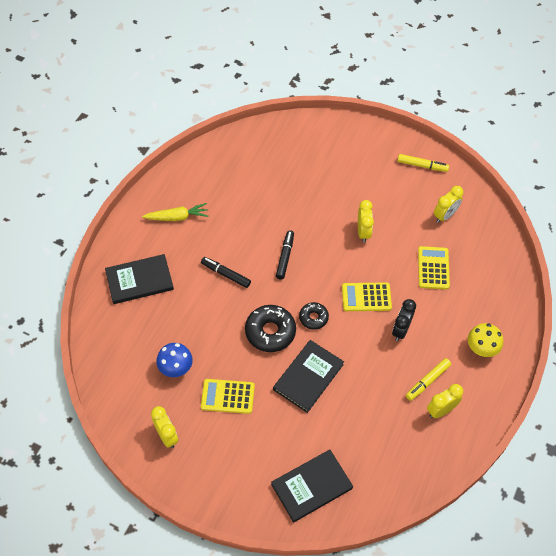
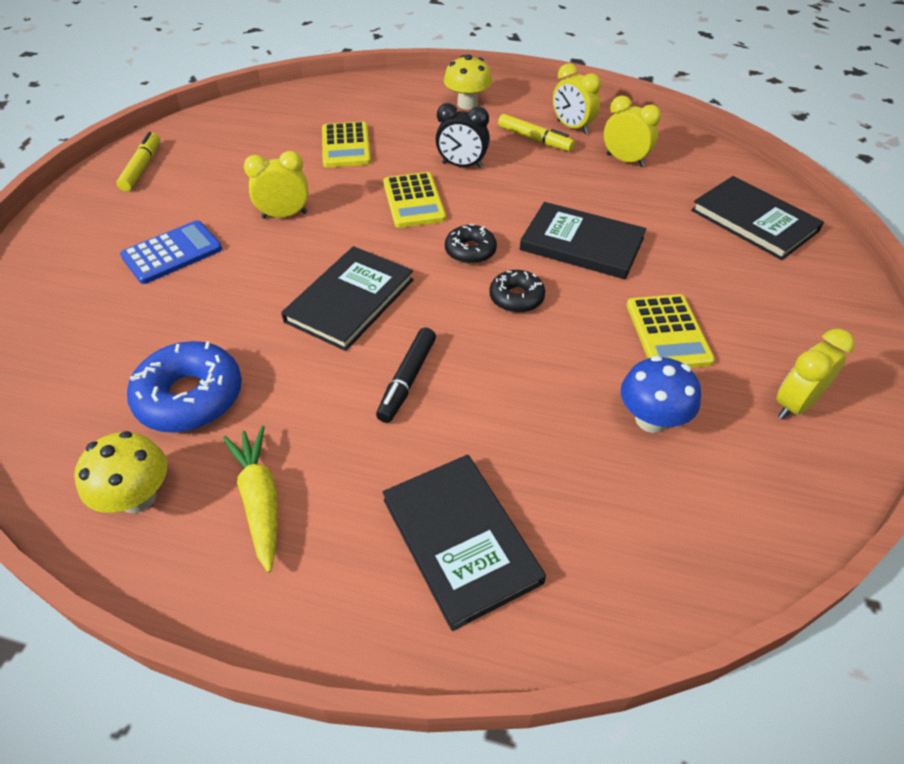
camera: 100 degrees left, 10 degrees down
black donut [245,305,296,352] -> black donut [489,270,545,313], size x0.58
black marker [276,230,294,280] -> black book [281,246,414,351]
yellow calculator [418,246,450,290] -> yellow calculator turned 90 degrees counterclockwise [322,122,371,168]
yellow clock [434,186,463,223] -> yellow clock moved to [604,95,661,167]
none -> yellow mushroom [74,431,167,513]
none -> blue calculator [120,220,222,284]
none -> blue donut [127,341,242,433]

